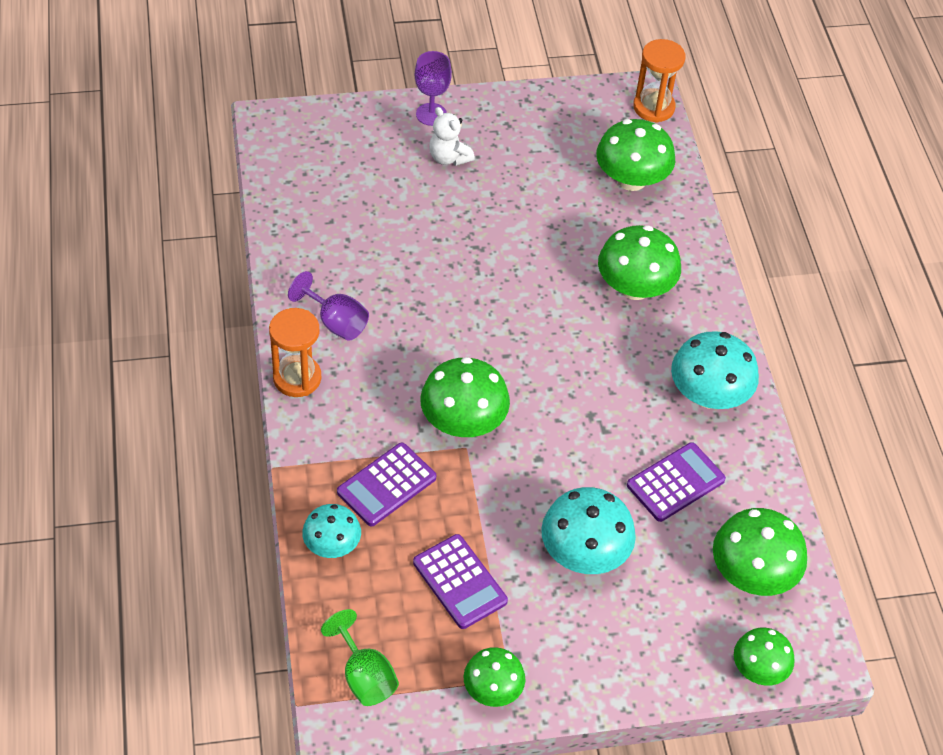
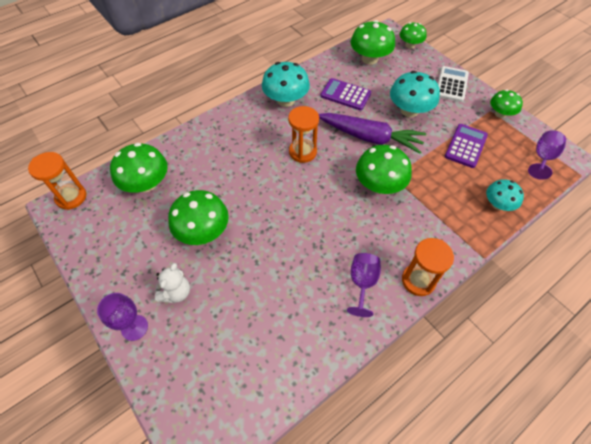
camera: 115 degrees left, 5 degrees up
green goblet [321,609,399,706] -> purple goblet [528,130,566,180]
purple calculator [337,443,436,526] -> none
green mushroom [598,225,681,300] -> green mushroom moved to [168,190,229,245]
none -> orange hourglass [288,106,319,163]
none -> purple carrot [319,113,426,154]
none -> white calculator [438,66,469,102]

